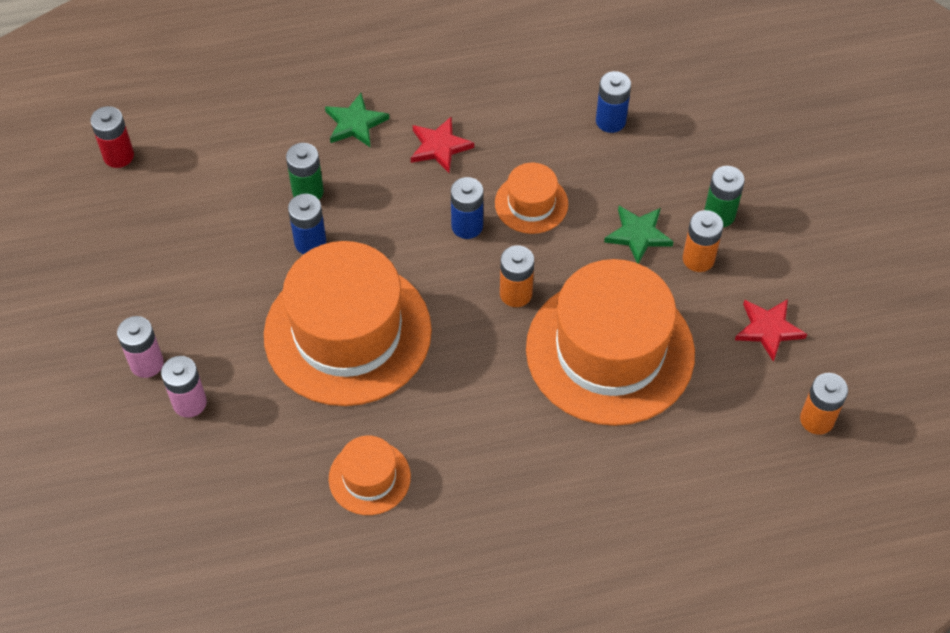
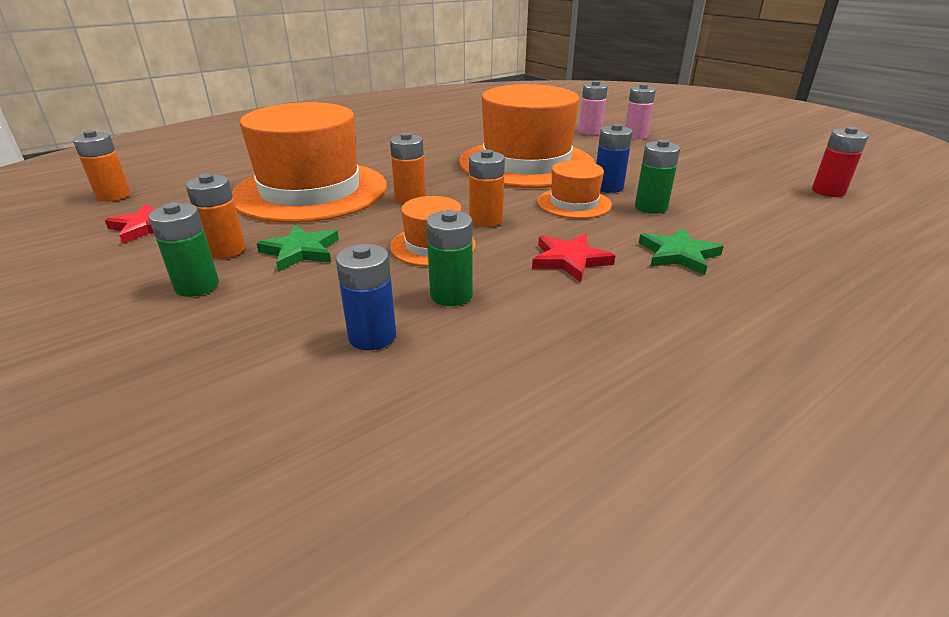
camera: 155 degrees right, 25 degrees down
orange hat [329,436,411,515] -> orange hat moved to [537,160,612,219]
blue battery [451,177,483,239] -> orange battery [469,149,505,227]
none -> green battery [426,210,473,306]

